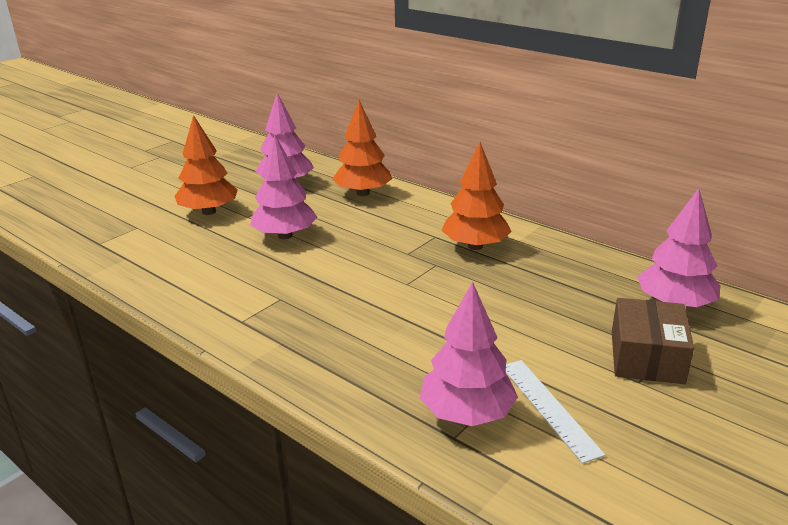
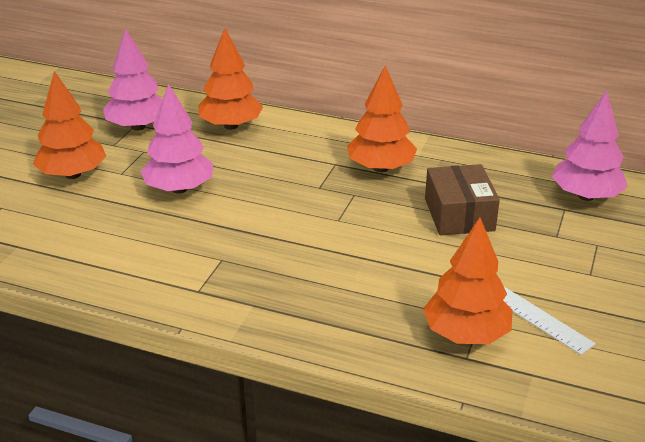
camera: 20 degrees left, 5 degrees up
pink tree [420,282,518,426] -> orange tree [423,218,513,344]
brown box [612,298,694,384] -> brown box moved to [425,164,500,235]

